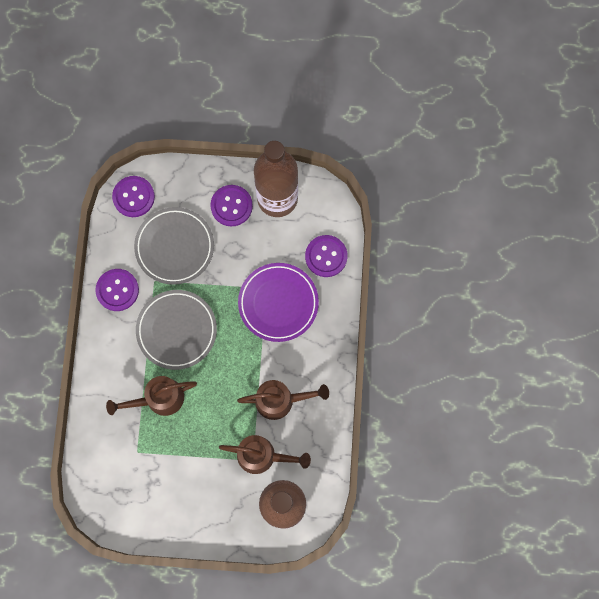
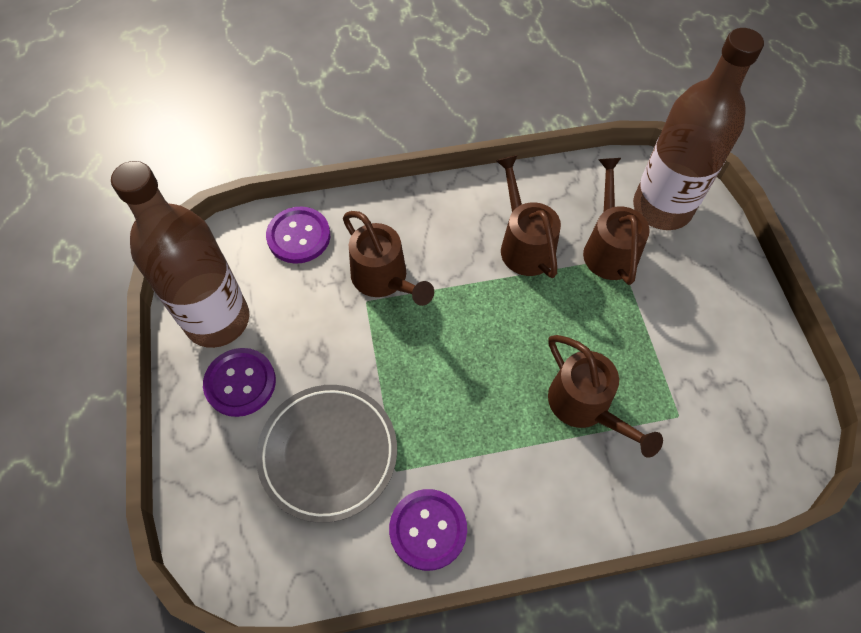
camera: 105 degrees left, 15 degrees down
purple button [112,176,155,217] -> none
grey plate [136,290,217,370] -> none
purple plate [238,263,319,342] -> brown watering can [343,211,434,306]

